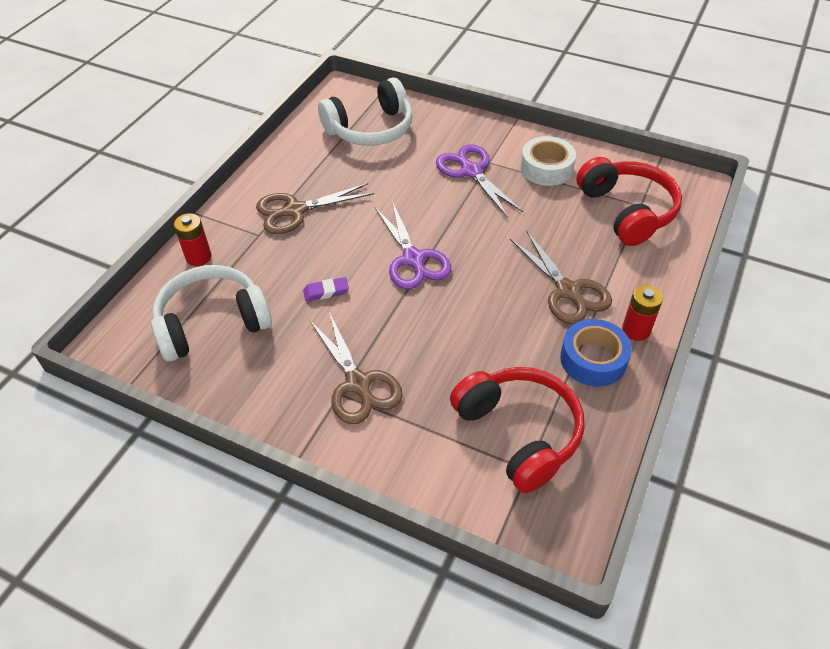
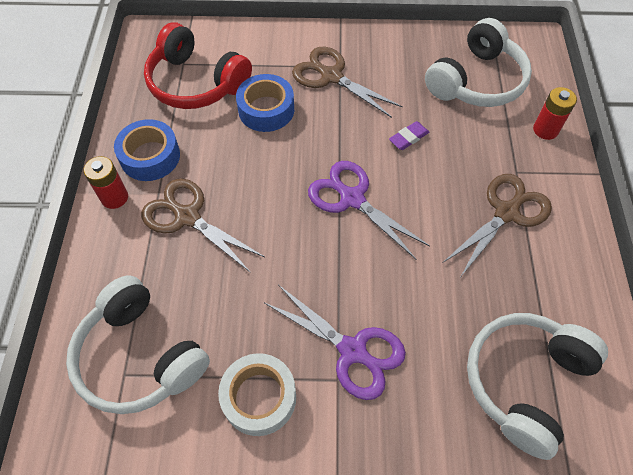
camera: 155 degrees right, 10 degrees up
red headphones [577,157,682,246] -> white headphones [66,275,210,414]
none -> blue tape [236,74,294,132]

